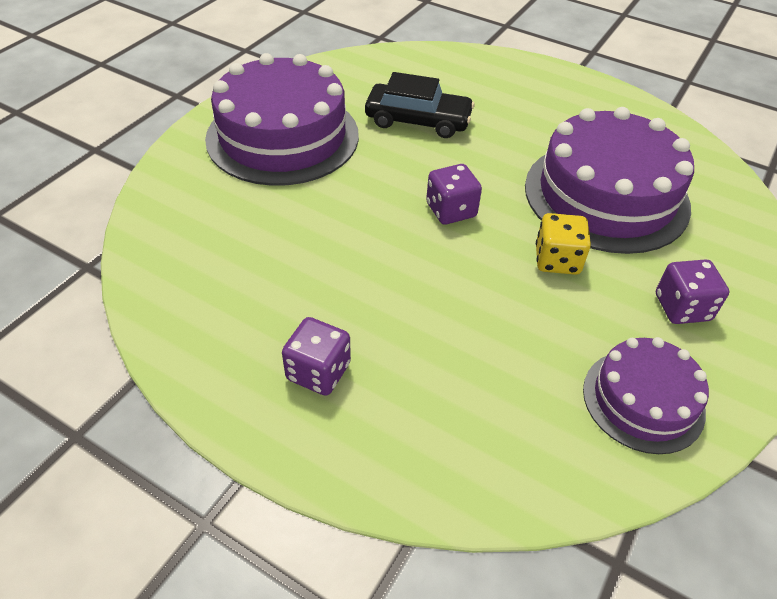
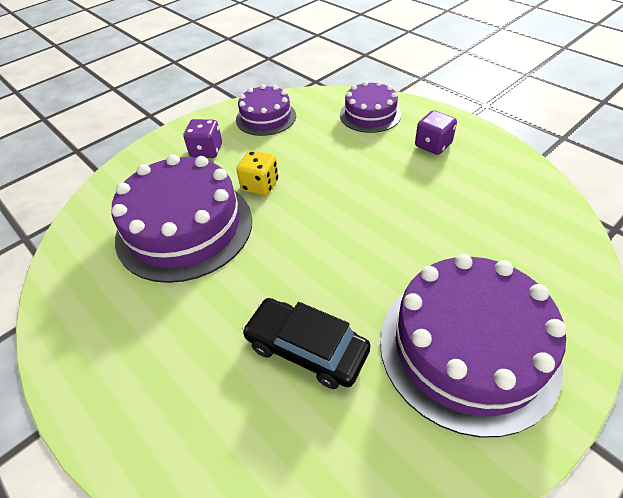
camera: 160 degrees left, 0 degrees up
purple dice [426,164,482,225] -> none
none -> purple cake [340,81,401,133]

